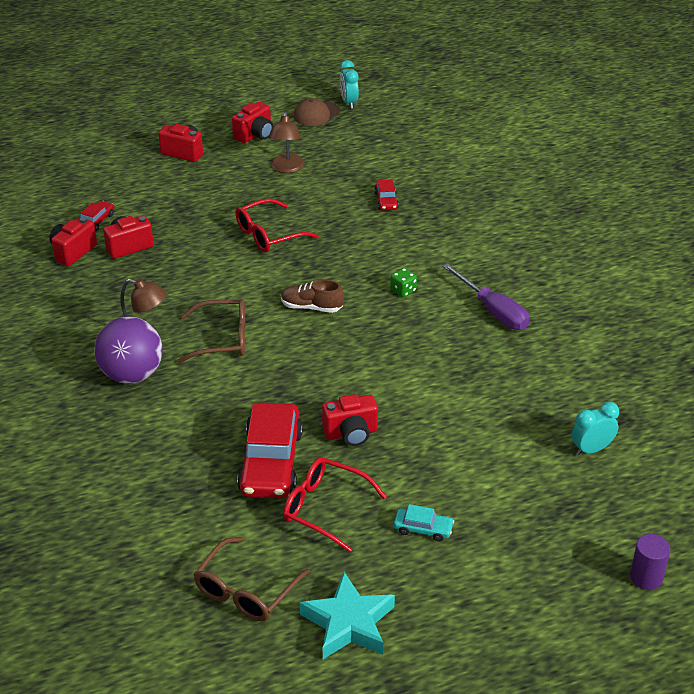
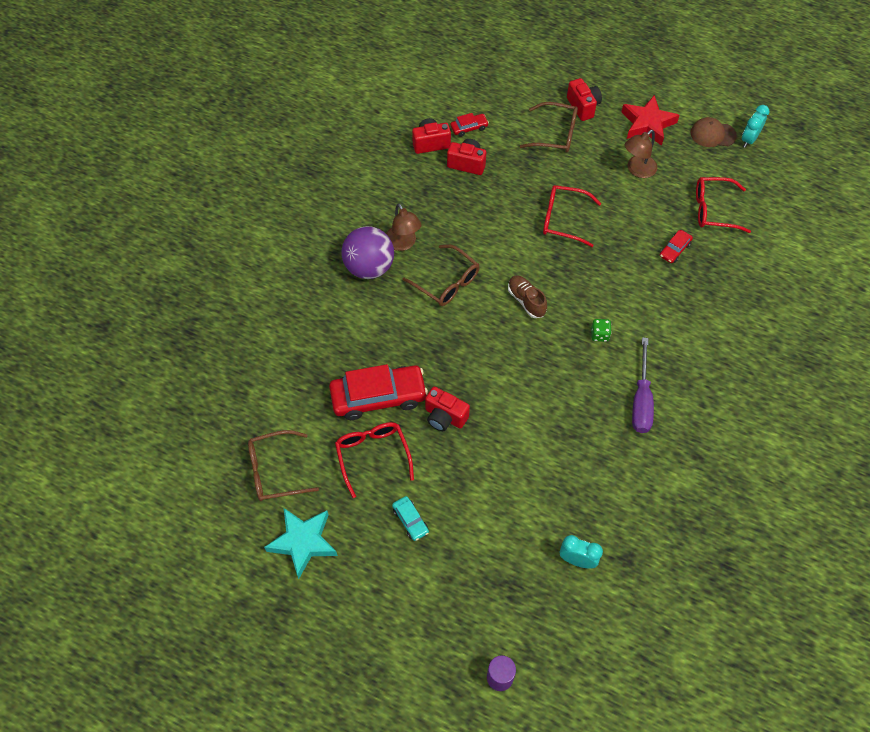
camera: 45 degrees right, 20 degrees up
red camera [232,102,273,143] -> red star [621,95,680,146]
red car [237,402,303,499] -> red car turned 150 degrees counterclockwise [329,364,428,420]
none -> brown glasses [520,102,578,153]
none -> red glasses [696,177,751,233]

